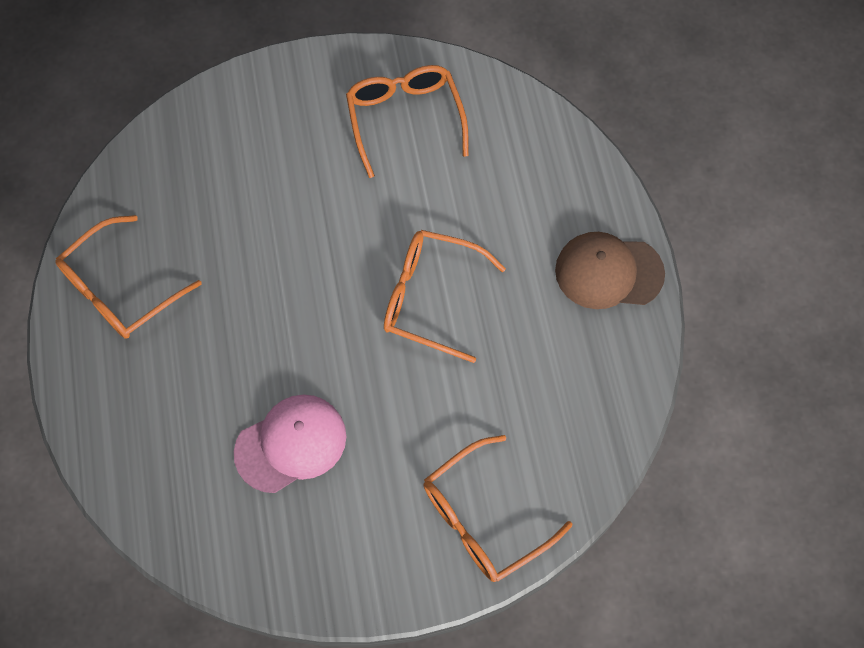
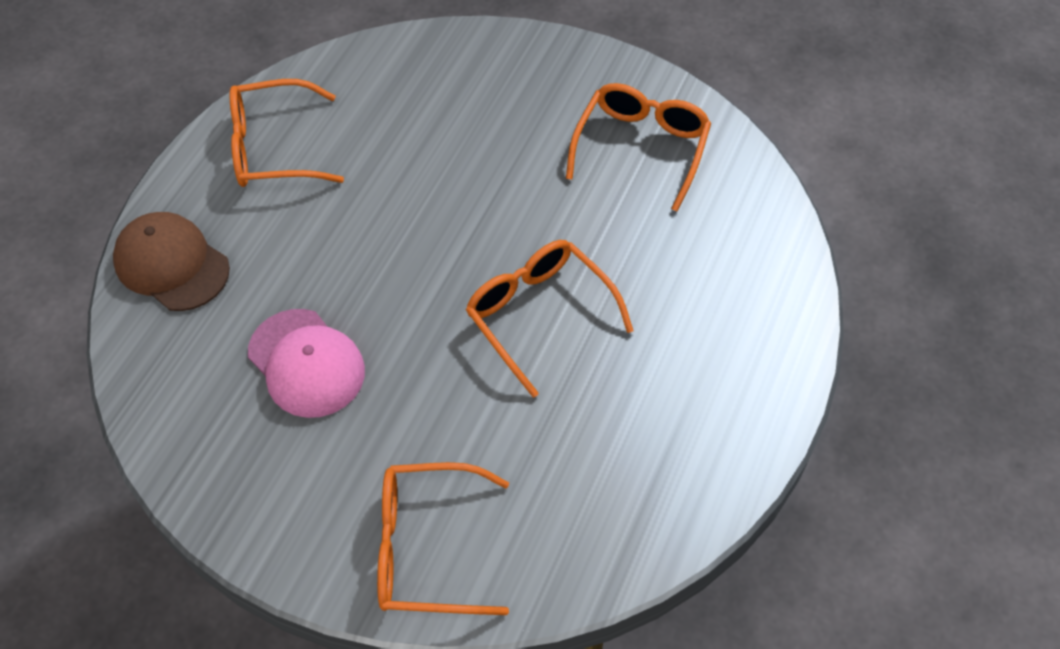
camera: 35 degrees right, 10 degrees down
pink cap [234,394,346,493] -> pink cap turned 45 degrees clockwise [248,309,365,418]
brown cap [555,232,665,309] -> brown cap moved to [113,212,230,311]

